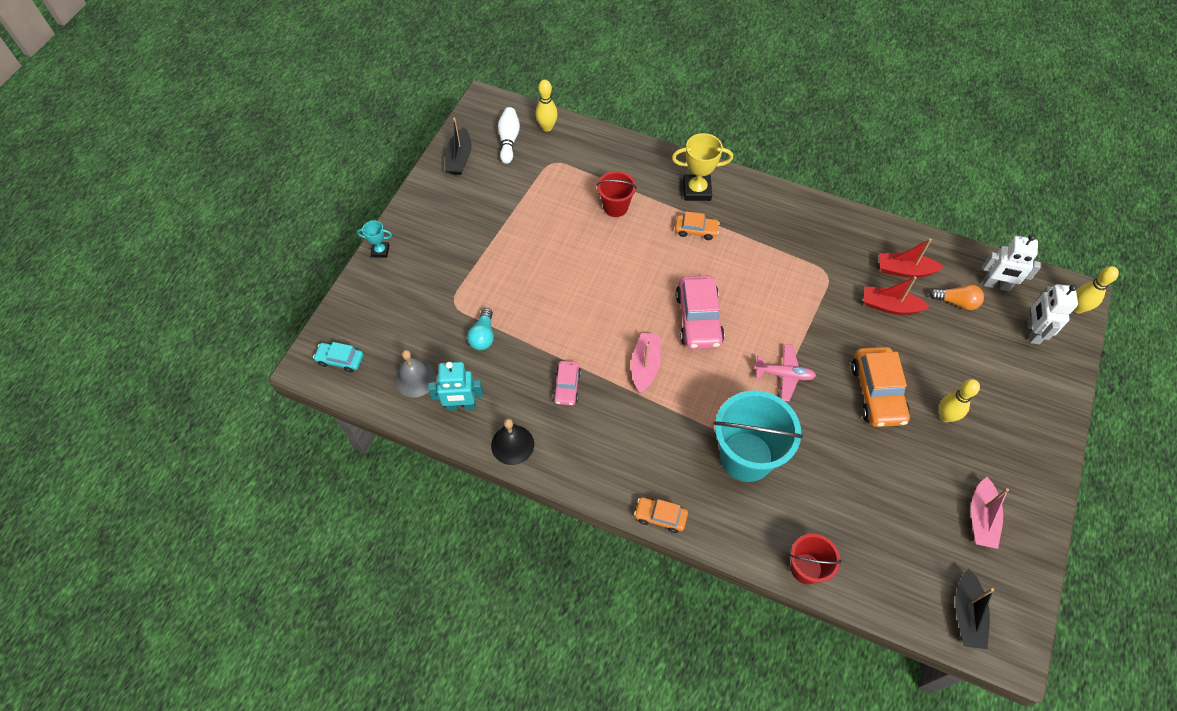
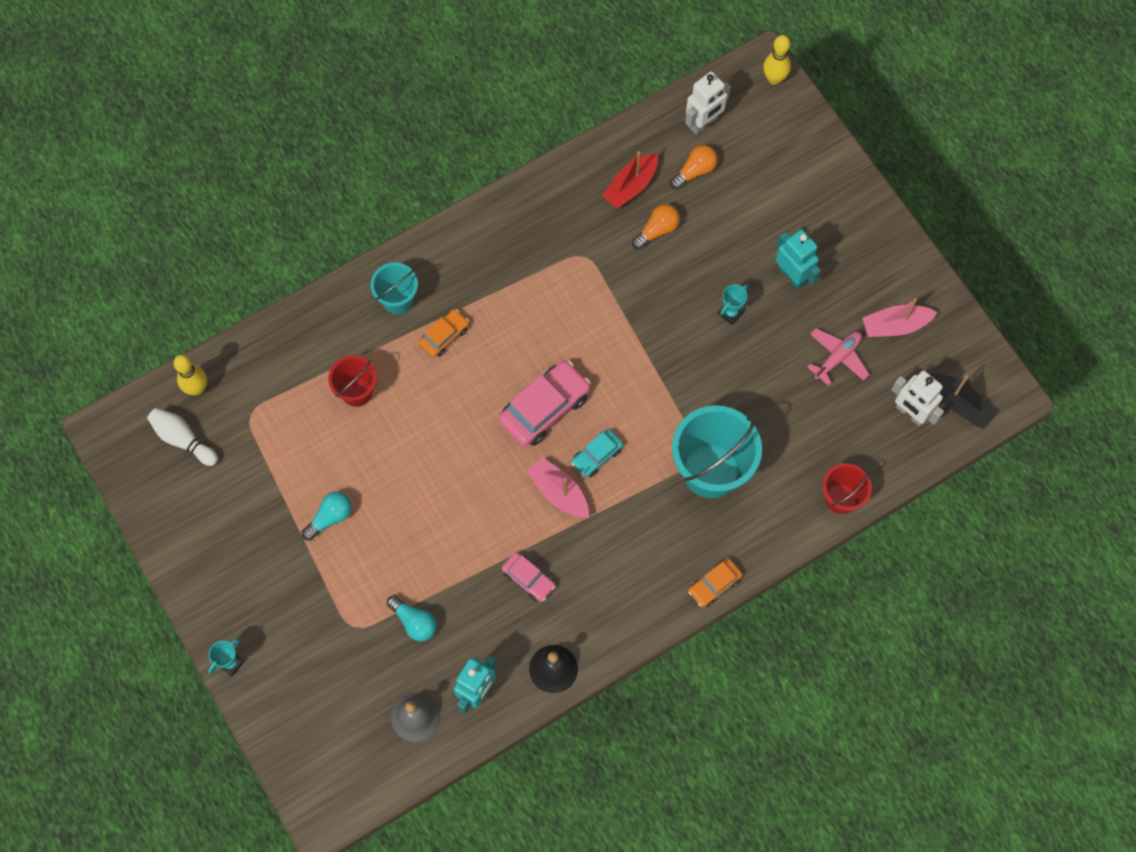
camera: 55 degrees left, 10 degrees up
turquoise car [313,342,363,373] -> turquoise car moved to [571,429,623,478]
black boat [445,118,471,175] -> none
yellow trophy [672,133,733,201] -> turquoise bucket [371,263,418,314]
pink car [676,276,725,349] -> pink car turned 75 degrees counterclockwise [498,361,591,446]
pink plane [754,344,816,401] -> pink plane moved to [807,328,870,386]
orange car [851,347,910,427] -> turquoise trophy [718,284,748,325]
red boat [863,276,930,315] -> orange light bulb [632,204,680,250]
yellow bowling pin [939,379,980,422] -> turquoise robot [776,229,821,290]
pink boat [971,477,1009,549] -> pink boat turned 120 degrees clockwise [863,298,938,337]
white robot [1027,284,1078,344] -> white robot moved to [891,371,944,427]
none -> turquoise light bulb [302,492,352,541]

